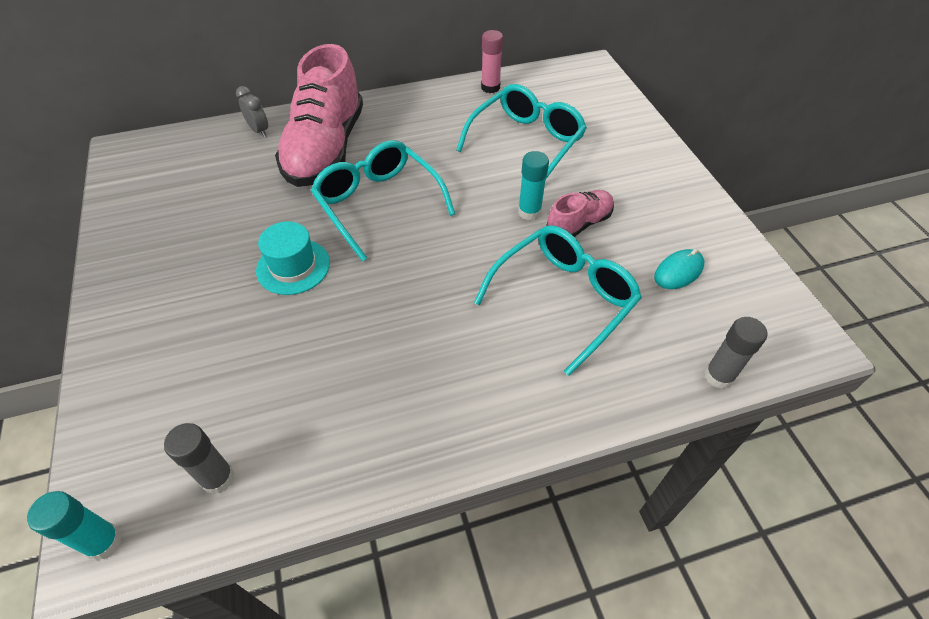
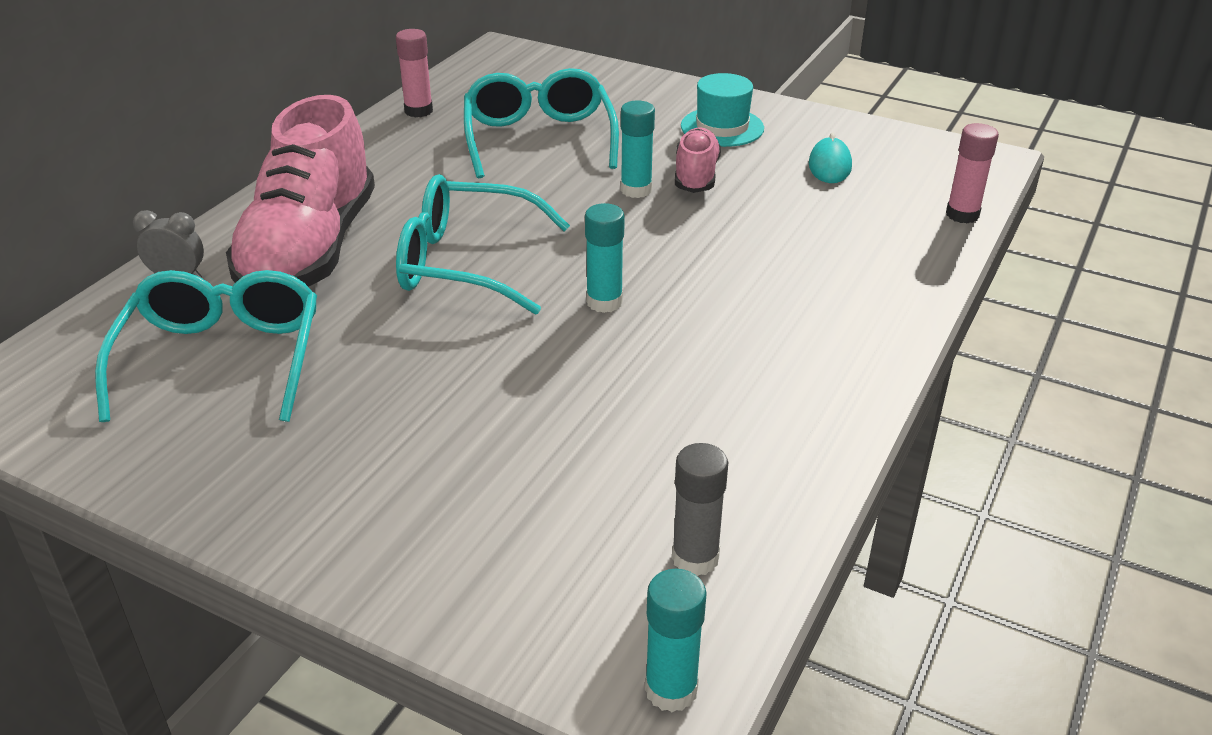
camera: 45 degrees left, 15 degrees down
turquoise hat [256,222,330,295] -> turquoise hat moved to [681,73,764,147]
pink shoe [275,44,363,187] -> pink shoe turned 45 degrees clockwise [226,95,375,287]
turquoise glasses [474,225,642,376] -> turquoise glasses moved to [95,270,317,422]
grey glue stick [704,317,767,389] -> pink glue stick [946,123,999,224]
none -> turquoise glue stick [585,203,625,313]

